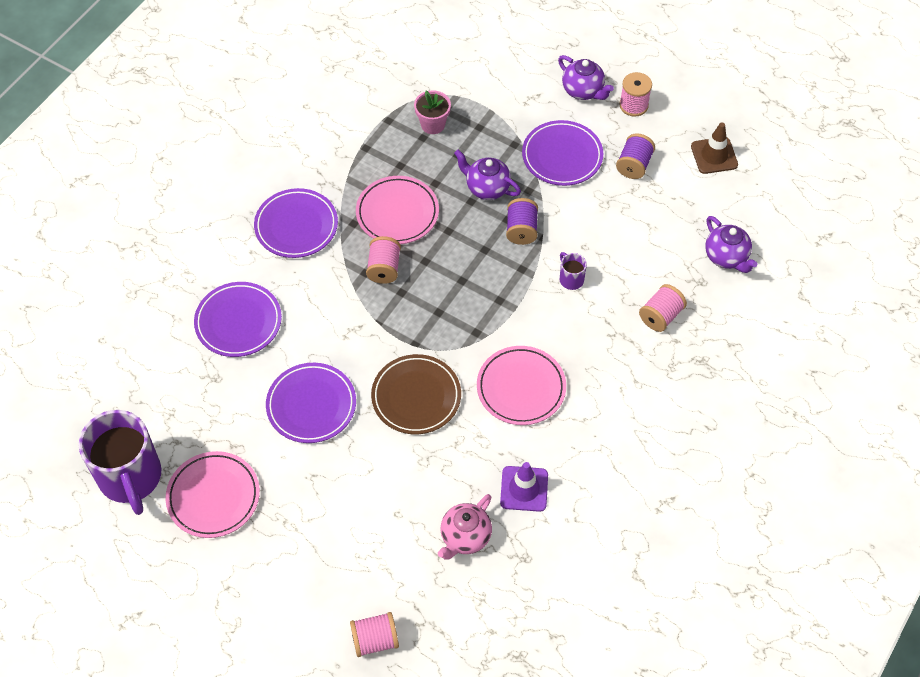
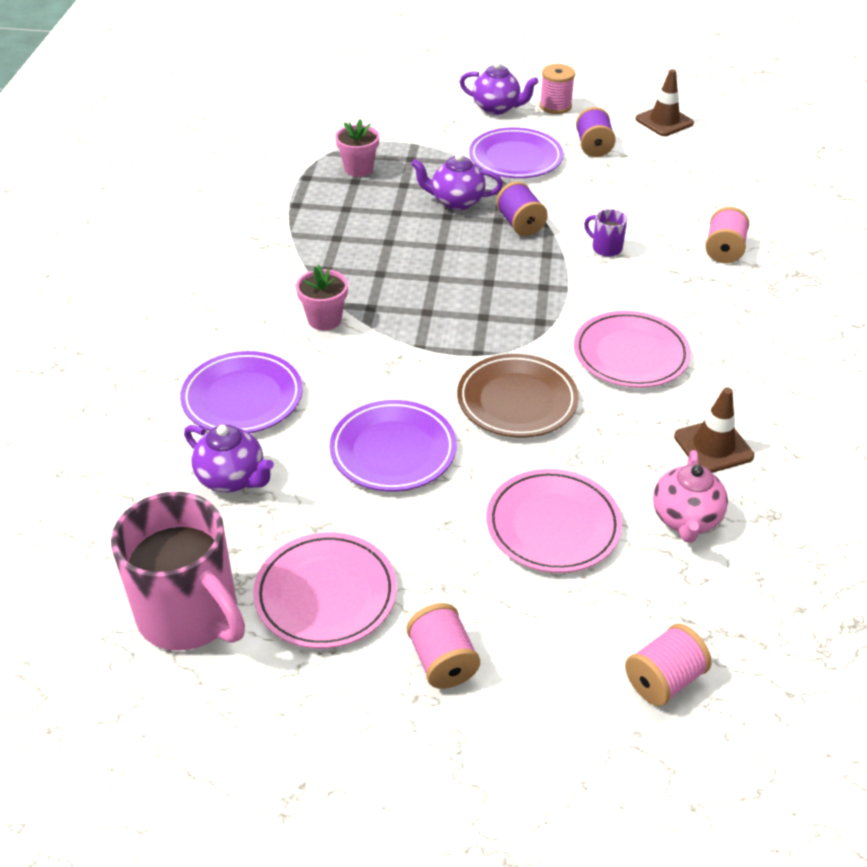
camera: 25 degrees left, 15 degrees down
purple mug [79,410,161,515] -> pink mug [111,492,245,651]
purple plate [254,188,338,258] -> none
pink plate [356,176,439,244] -> pink plate moved to [487,469,622,573]
pink spool [366,236,401,284] -> pink spool moved to [407,603,480,689]
purple traffic cone [500,462,548,512] -> brown traffic cone [674,387,754,473]
purple teapot [705,216,757,273] -> purple teapot moved to [184,425,274,492]
none -> pink flower pot [296,265,348,330]

